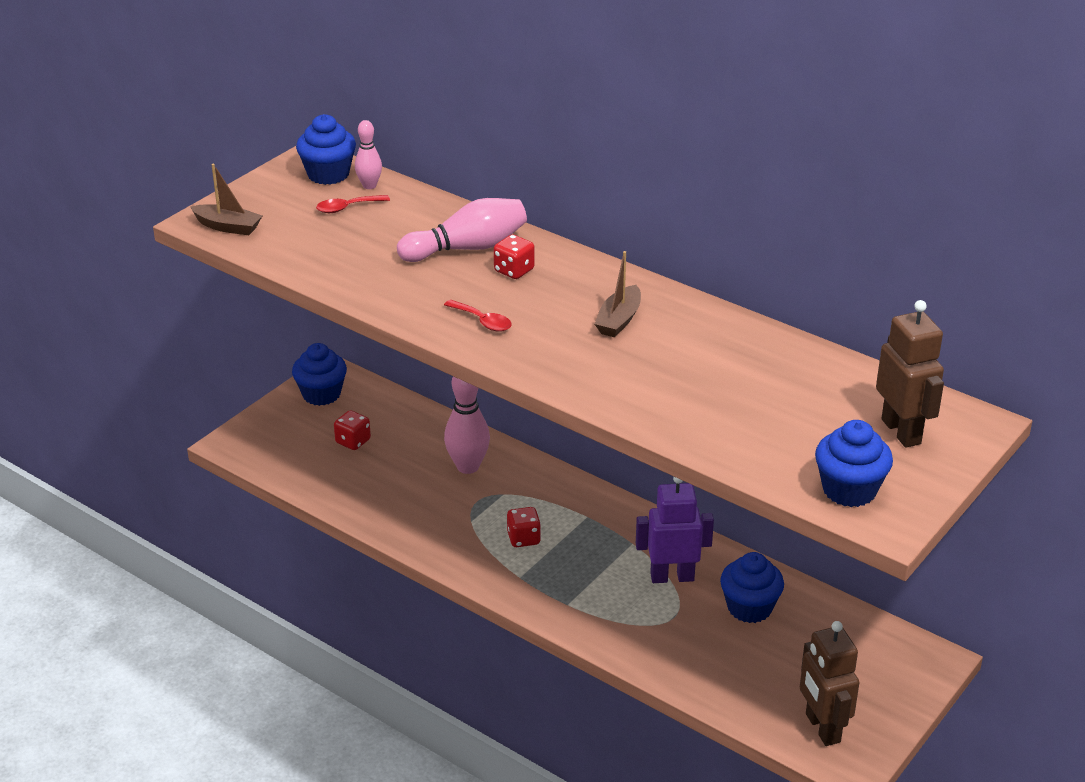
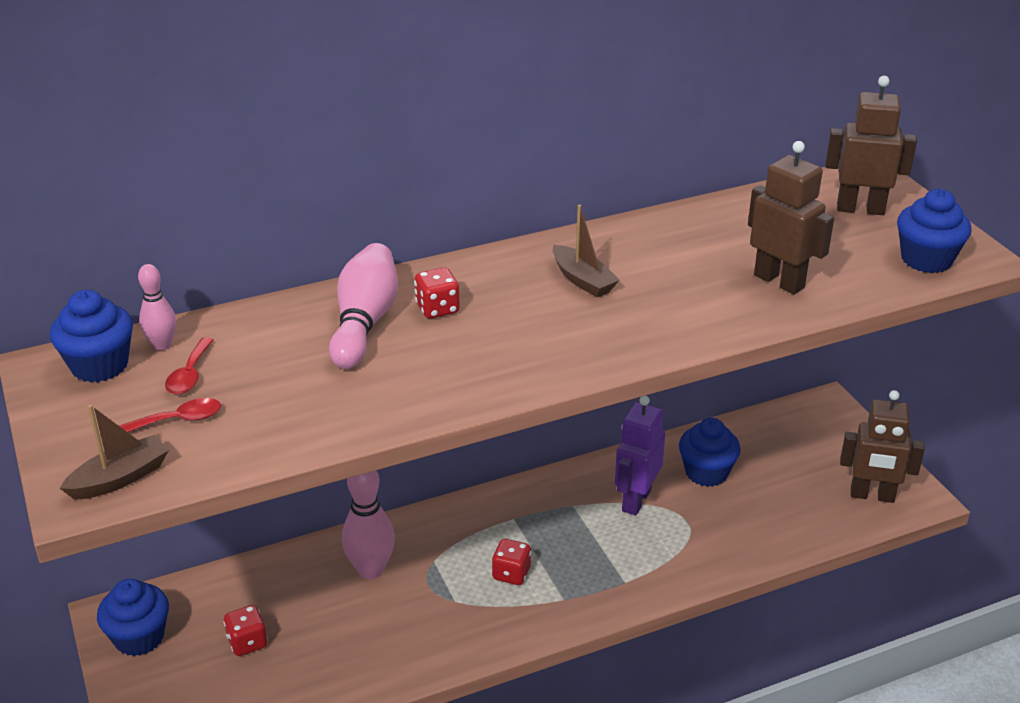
camera: 60 degrees left, 0 degrees up
red spoon [444,300,512,332] -> red spoon moved to [119,398,221,432]
none -> brown robot [748,141,834,294]

